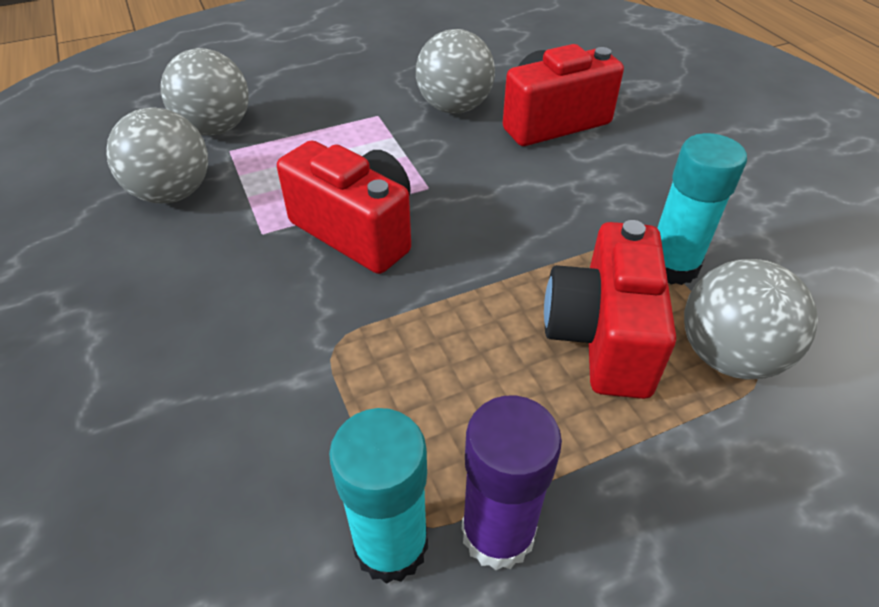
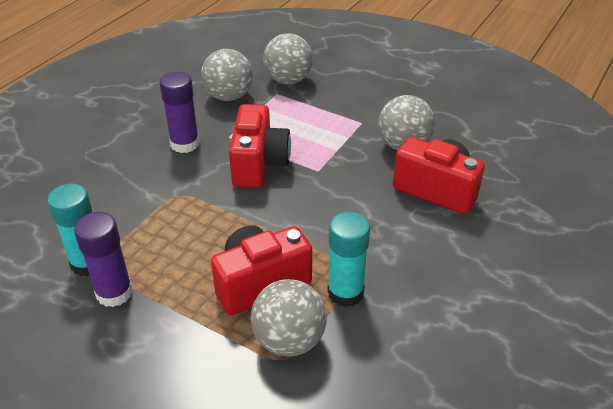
camera: 55 degrees right, 5 degrees down
none -> purple glue stick [159,71,199,153]

